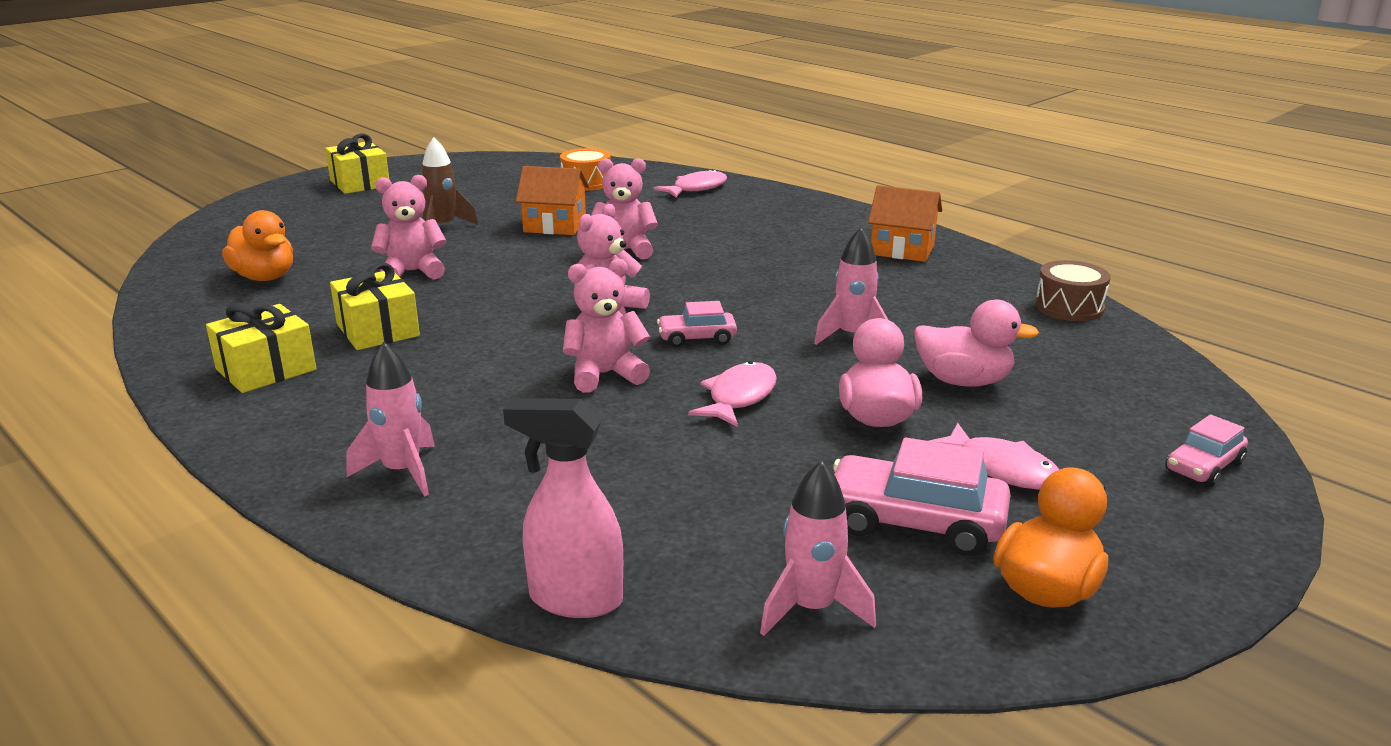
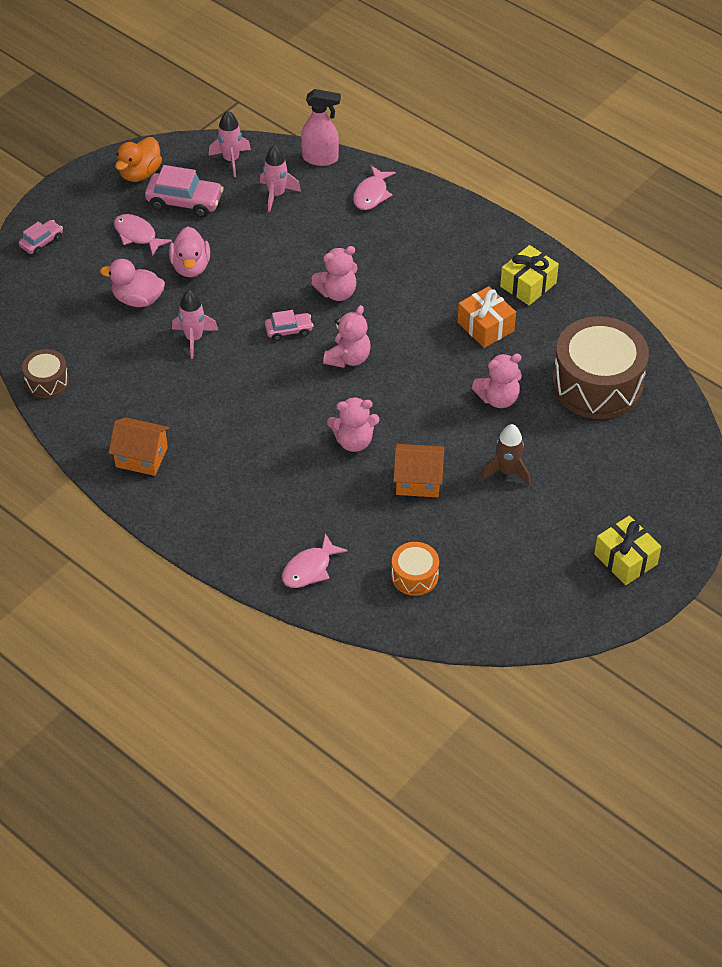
camera: 175 degrees right, 25 degrees up
orange duck [222,210,293,281] -> brown drum [552,316,649,419]
yellow gift [330,263,420,350] -> orange gift [457,286,516,348]
pink rocket [346,342,435,497] -> pink rocket moved to [260,145,301,212]
pink fish [688,361,777,427] -> pink fish moved to [353,166,396,210]

